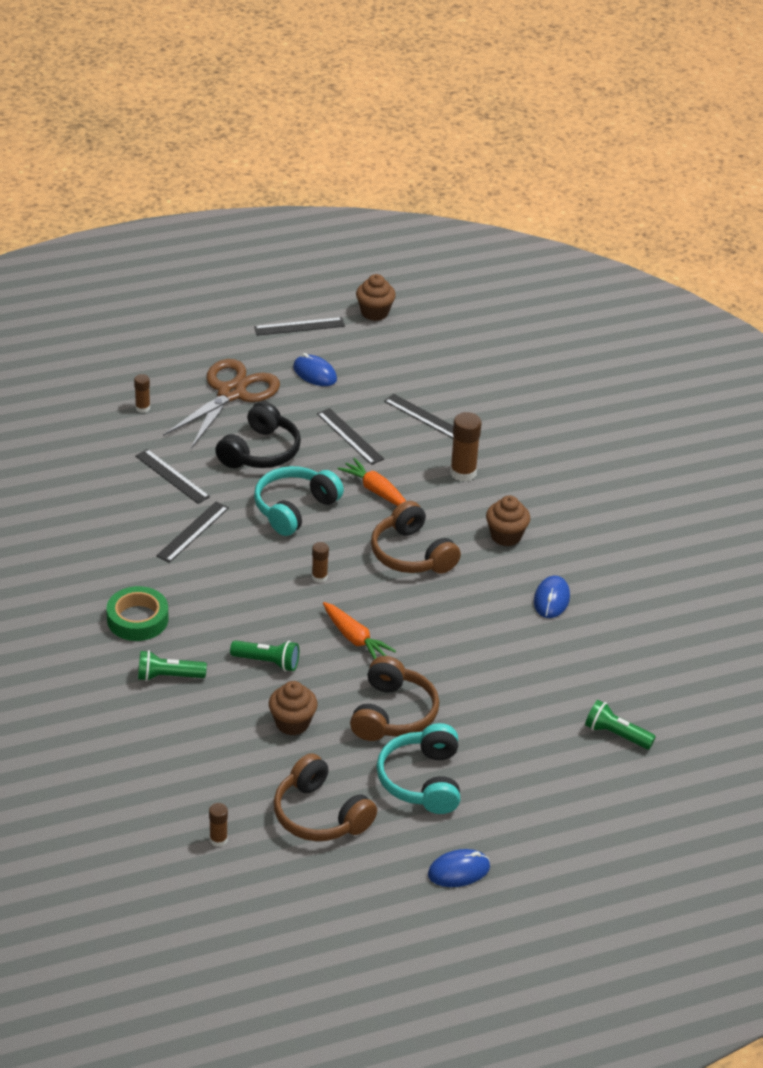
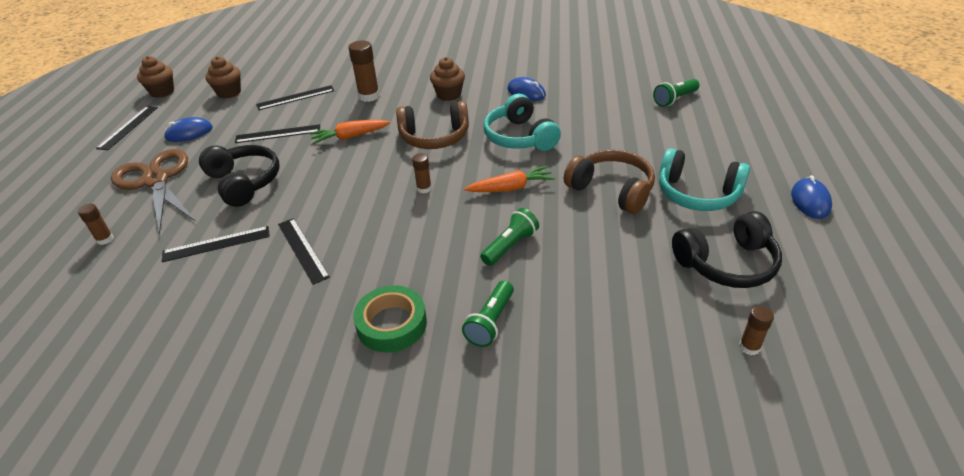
camera: 60 degrees left, 0 degrees up
turquoise headphones [254,466,344,536] -> turquoise headphones moved to [484,94,561,151]
brown cupcake [269,681,318,735] -> brown cupcake moved to [205,56,241,99]
brown headphones [274,753,377,841] -> black headphones [672,211,782,288]

